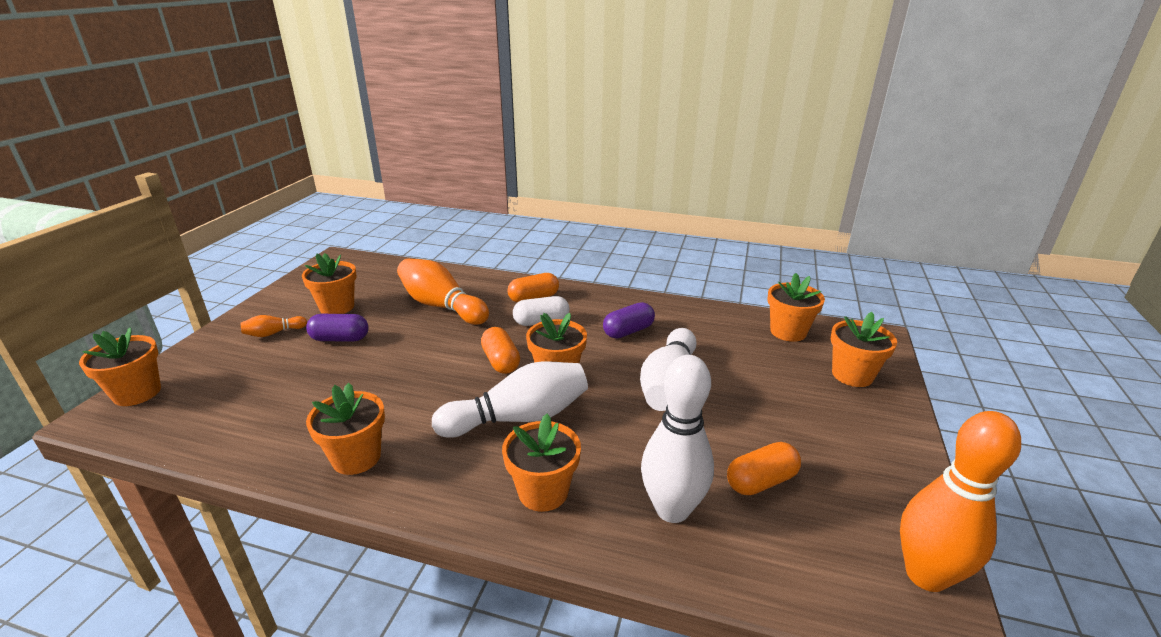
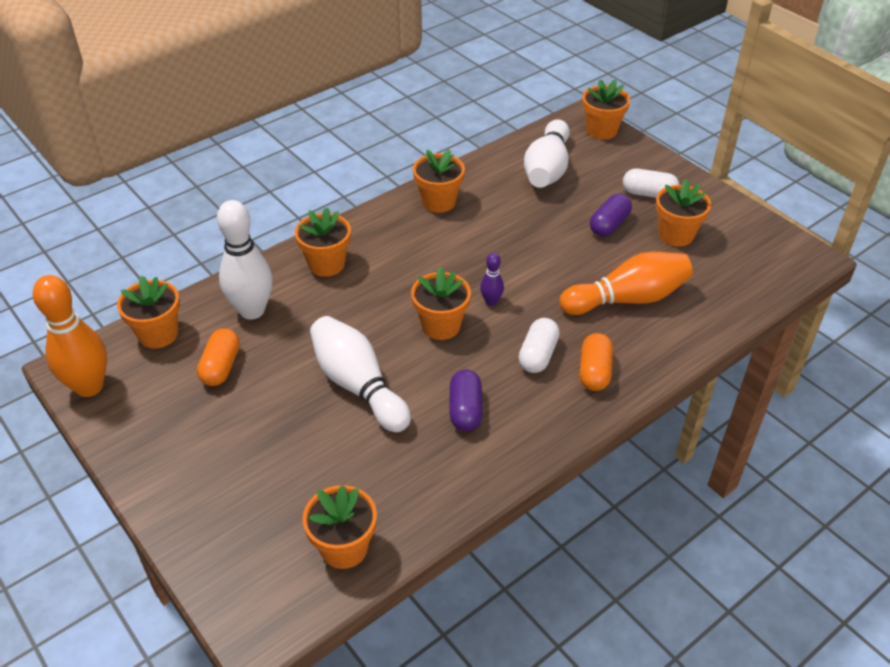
camera: 125 degrees right, 15 degrees up
orange bowling pin [241,315,307,337] -> white capsule [623,169,680,198]
white bowling pin [432,361,588,438] -> white bowling pin moved to [524,119,570,188]
orange capsule [481,327,520,374] -> purple bowling pin [480,253,504,306]
orange flower pot [831,312,897,387] -> orange flower pot moved to [117,276,180,348]

